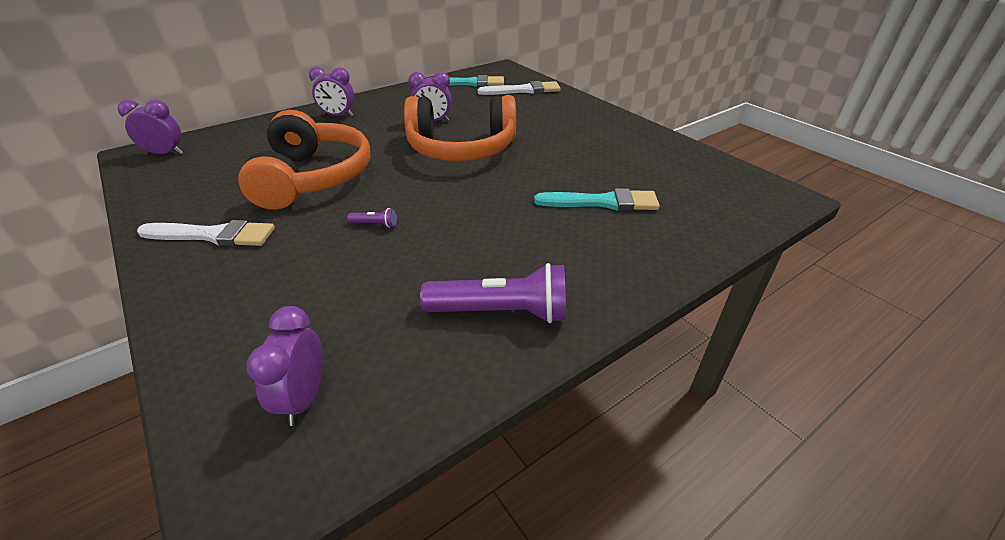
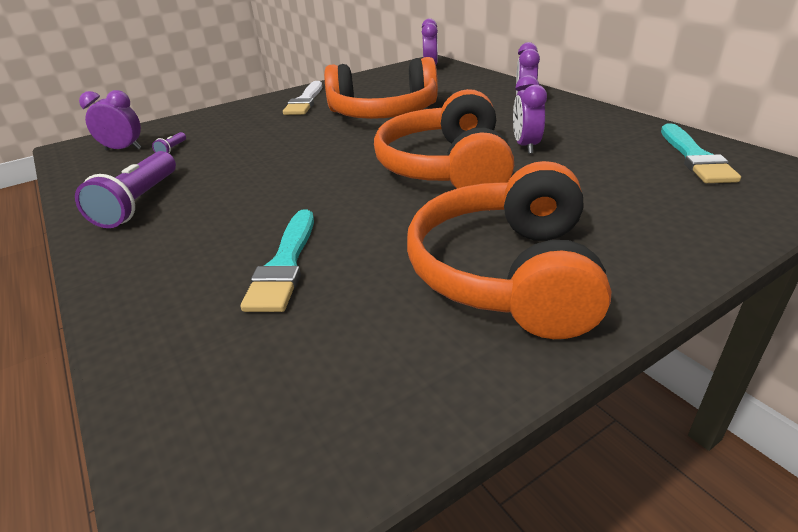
camera: 95 degrees right, 5 degrees down
purple flashlight [347,208,397,228] -> purple flashlight moved to [152,132,186,153]
white brush [478,81,561,95] -> none
none -> orange headphones [407,161,611,339]

